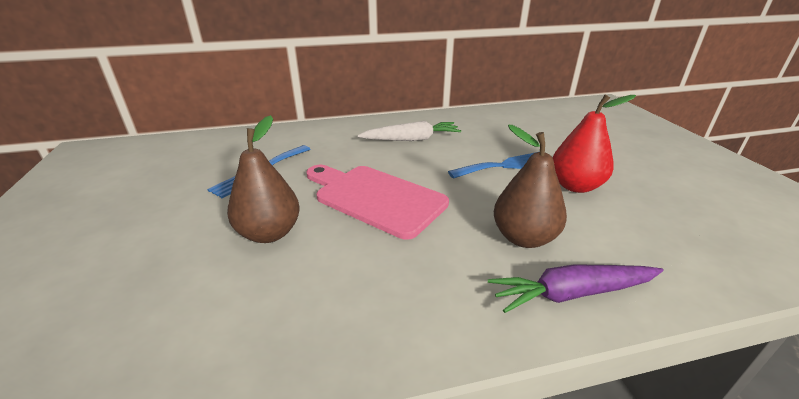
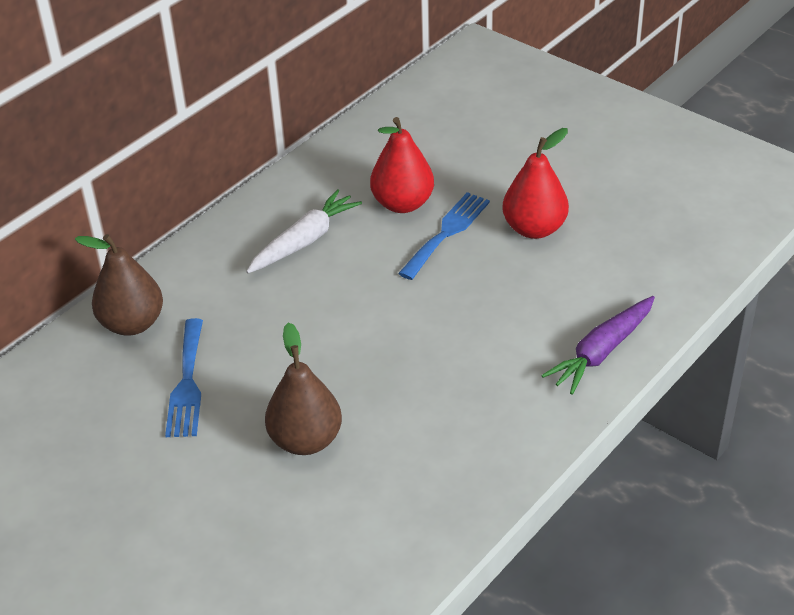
camera: 35 degrees left, 10 degrees up
pink cutting board [306,165,449,240] -> none
brown pear [494,125,567,248] -> brown pear moved to [75,234,163,336]
none -> red pear [370,117,434,213]

